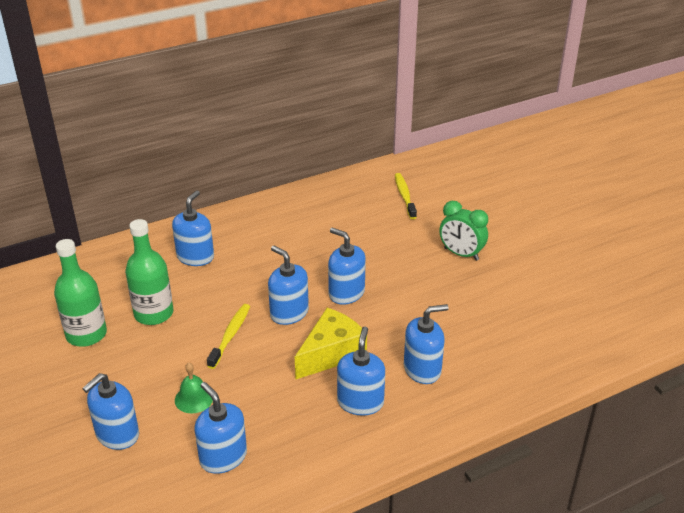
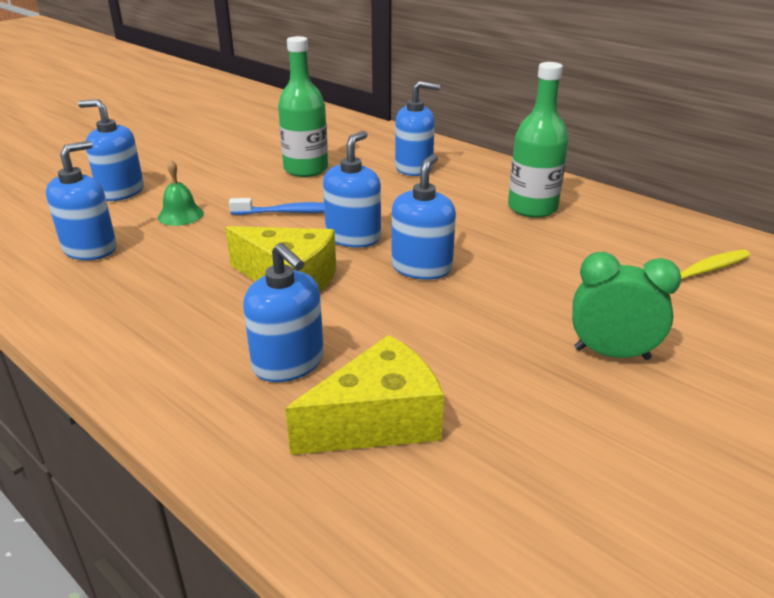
camera: 70 degrees right, 5 degrees down
green bottle [54,239,107,347] -> green bottle moved to [508,62,569,218]
yellow toothbrush [207,304,250,369] -> blue toothbrush [229,198,325,215]
blue soap dispenser [337,327,385,416] -> none
green clock [439,201,488,261] -> green clock turned 90 degrees clockwise [572,252,681,360]
none -> yellow cheese [285,335,444,455]

